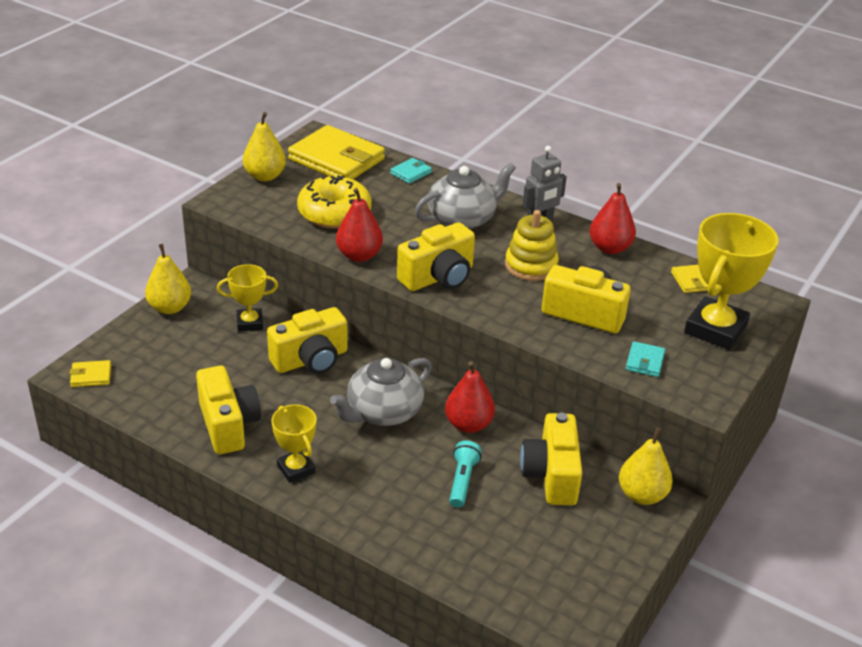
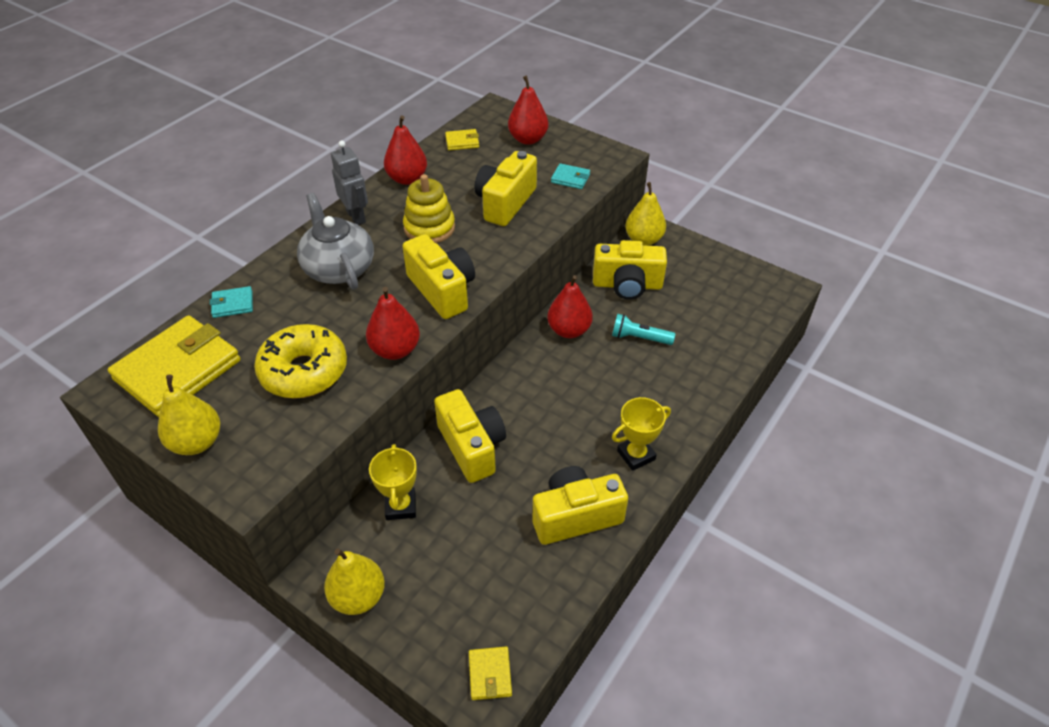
camera: 85 degrees left, 10 degrees up
grey teapot [330,358,432,426] -> none
turquoise wallet [390,158,432,184] -> turquoise wallet turned 60 degrees counterclockwise [210,286,253,318]
yellow trophy [684,213,778,350] -> red pear [508,76,548,145]

